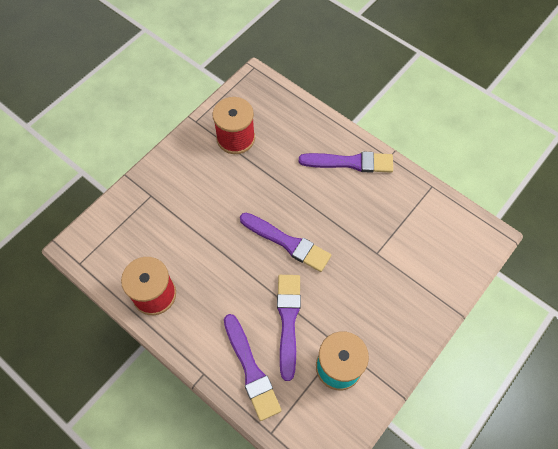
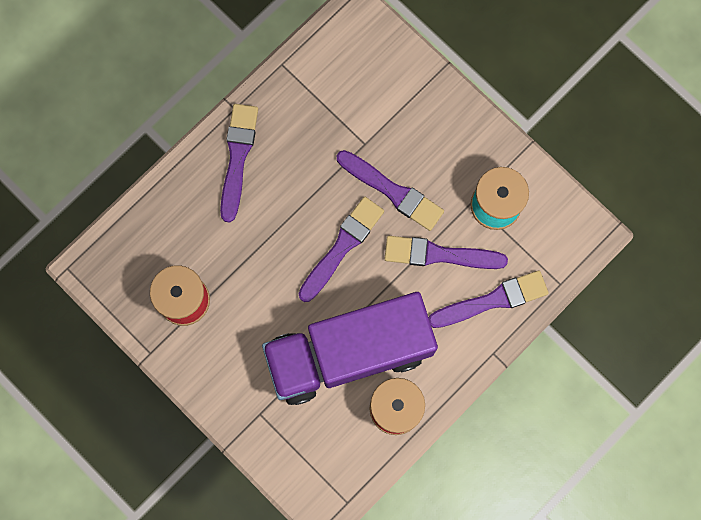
camera: 85 degrees left, 15 degrees up
none -> purple truck [262,292,438,405]
none -> purple brush [337,150,444,231]

